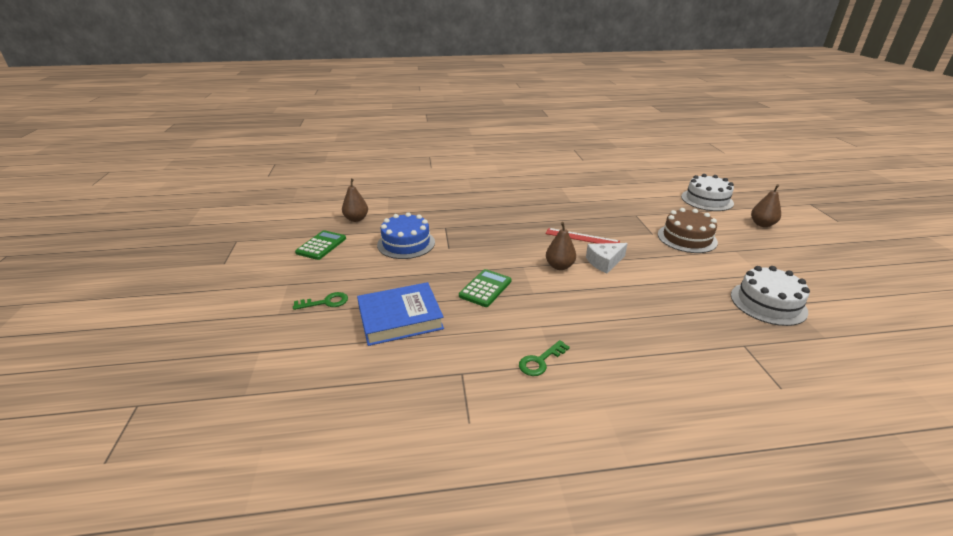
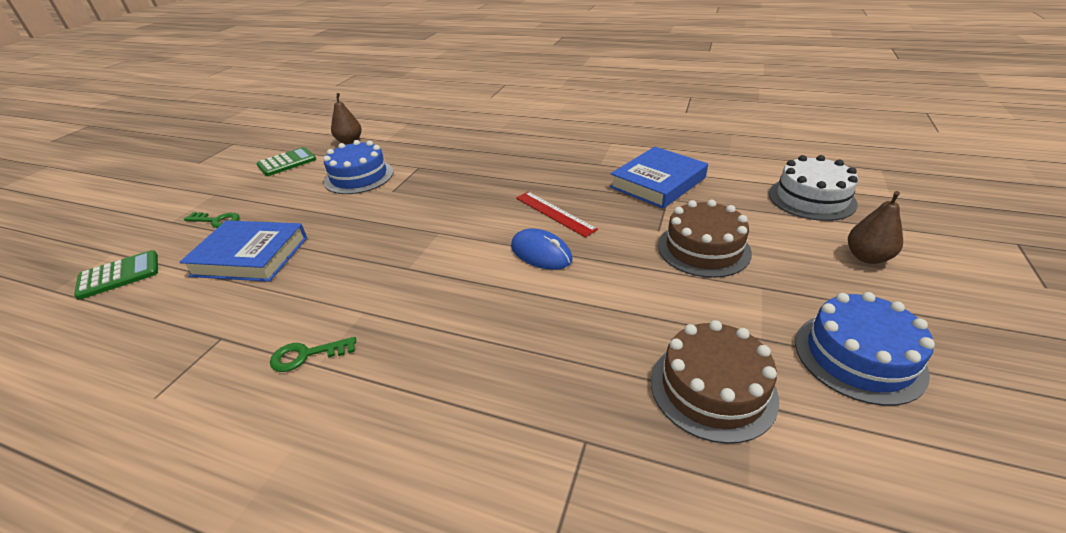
camera: 30 degrees right, 5 degrees up
green calculator [459,269,511,307] -> green calculator moved to [74,250,158,300]
brown pear [546,222,576,270] -> none
white cheese [586,243,628,273] -> blue mouse [511,228,572,270]
white cake [731,266,810,326] -> brown cake [651,320,779,444]
none -> blue book [610,147,708,209]
none -> blue cake [795,292,935,406]

